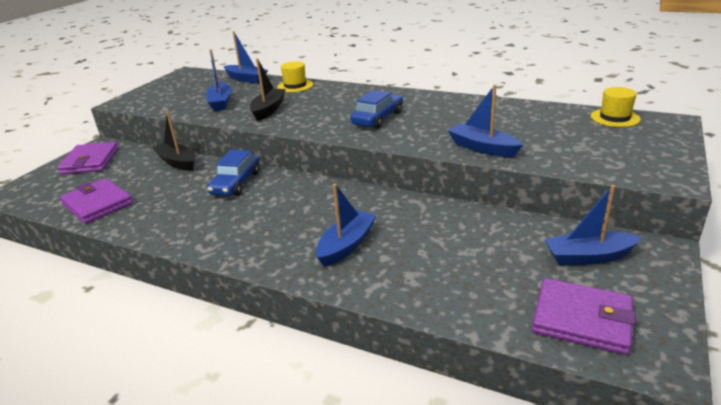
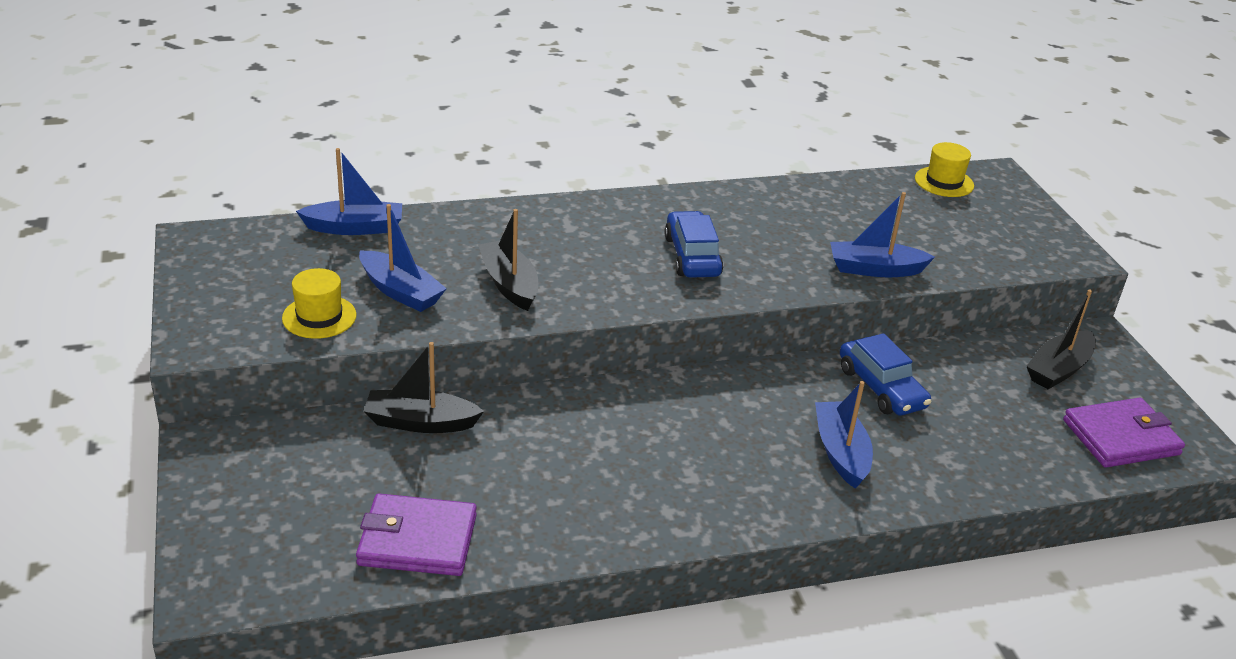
camera: 45 degrees left, 5 degrees up
purple wallet [57,142,119,174] -> none
blue car [207,150,260,196] -> blue car moved to [840,333,931,416]
yellow hat [277,61,313,92] -> yellow hat moved to [282,268,357,339]
blue boat [544,185,642,266] -> black boat [1027,290,1096,389]

